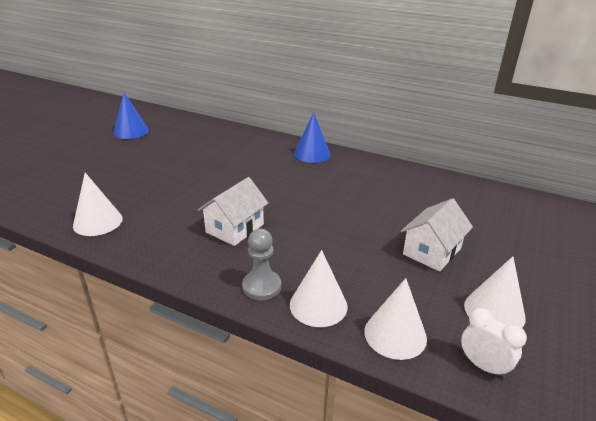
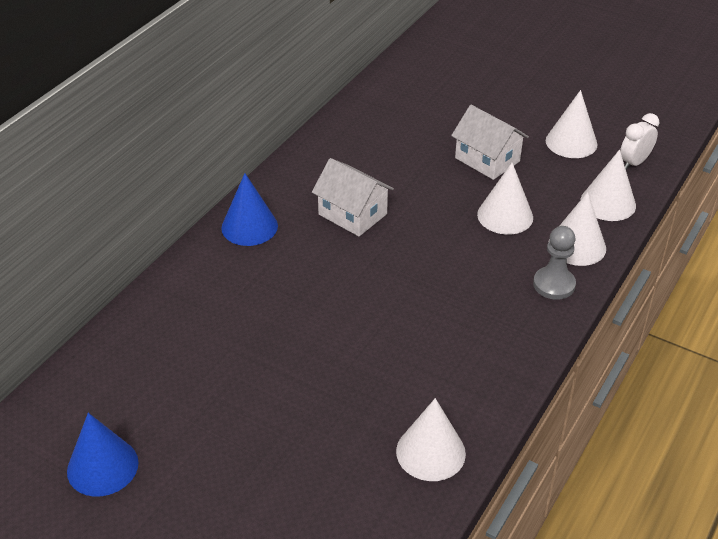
camera: 85 degrees left, 10 degrees up
white house [198,177,268,246] -> white house moved to [312,158,394,236]
none -> white cone [477,163,533,235]

